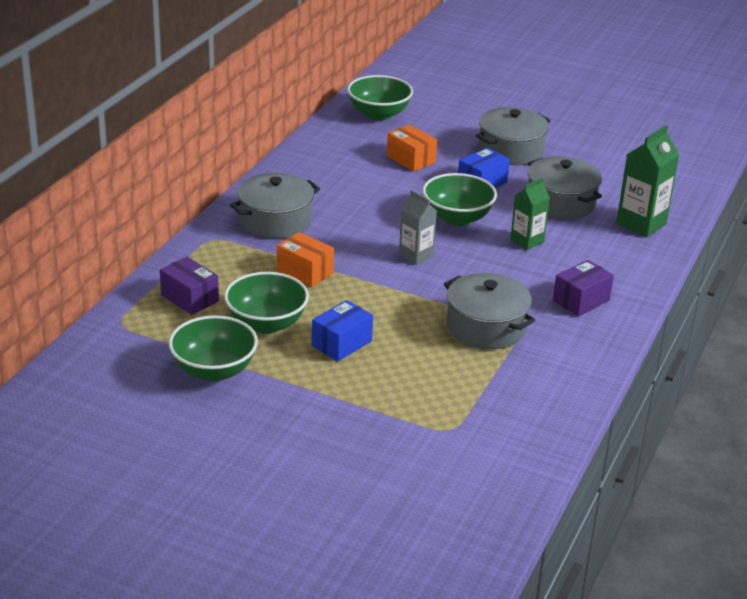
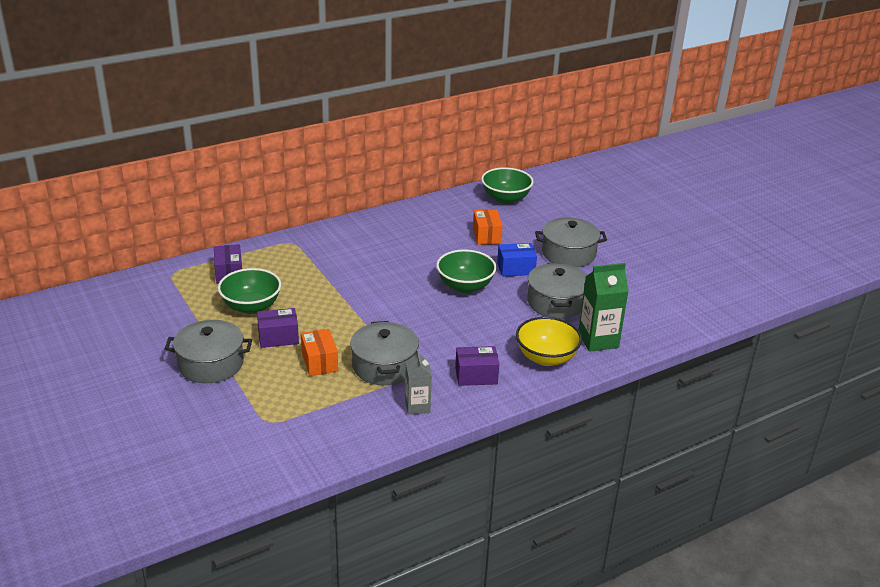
camera: 35 degrees right, 0 degrees up
green bowl [169,315,258,381] -> none
grey pot [230,173,320,239] -> grey pot moved to [164,320,252,383]
orange box [277,232,334,287] -> orange box moved to [301,329,338,376]
blue box [312,300,373,361] -> purple box [257,308,299,348]
grey carton [399,190,437,265] -> grey carton moved to [405,350,432,415]
green carton [510,178,550,250] -> none
none -> yellow bowl [516,317,582,366]

